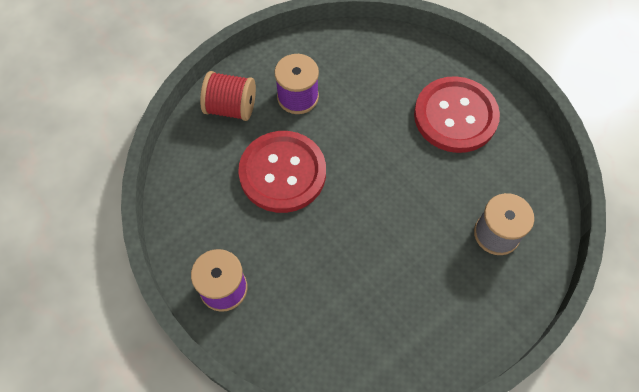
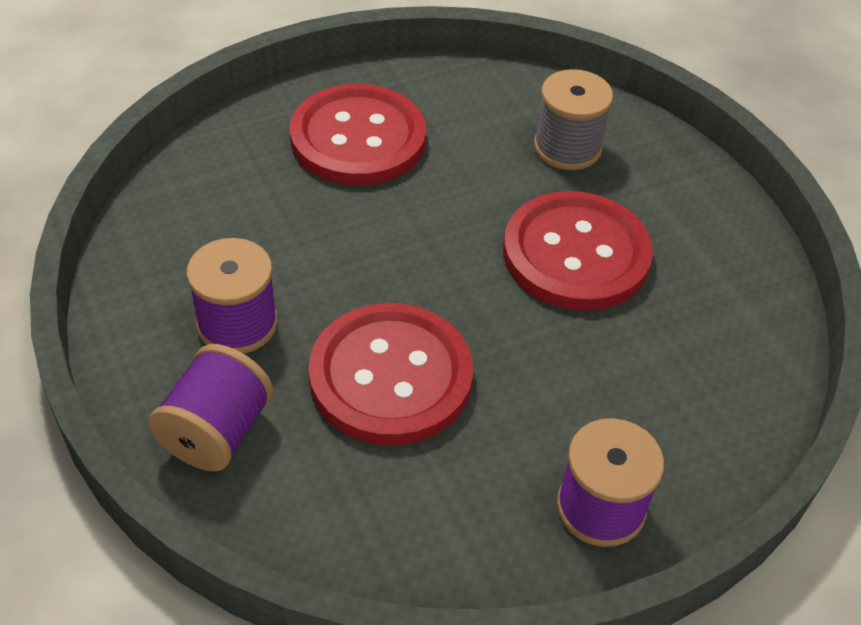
camera: 80 degrees left, 15 degrees down
red spool [200,71,256,121] -> purple spool [149,344,274,471]
none -> red button [503,191,653,311]

